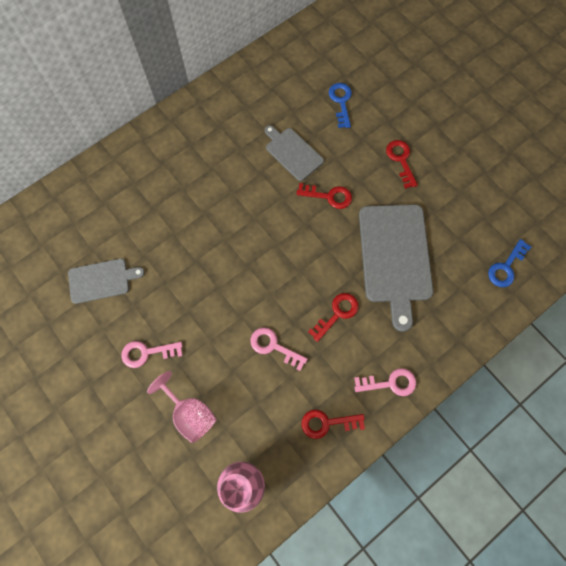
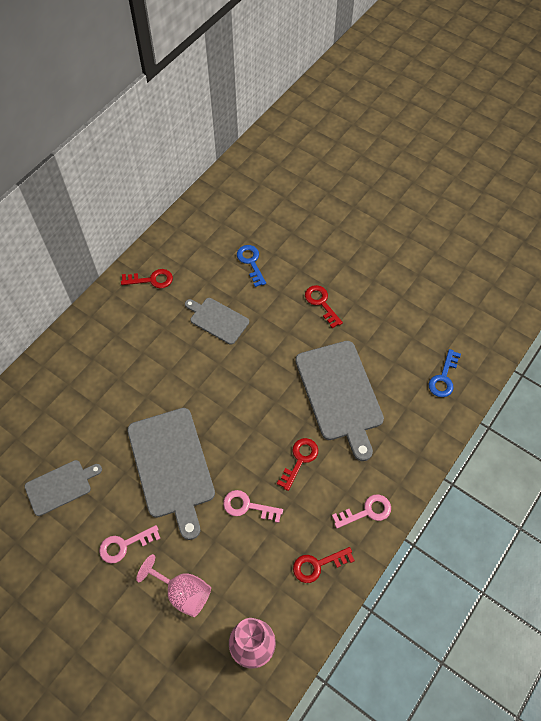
camera: 15 degrees left, 10 degrees down
red key [296,183,352,209] -> red key moved to [121,269,173,288]
none -> grey cutting board [127,408,215,540]

